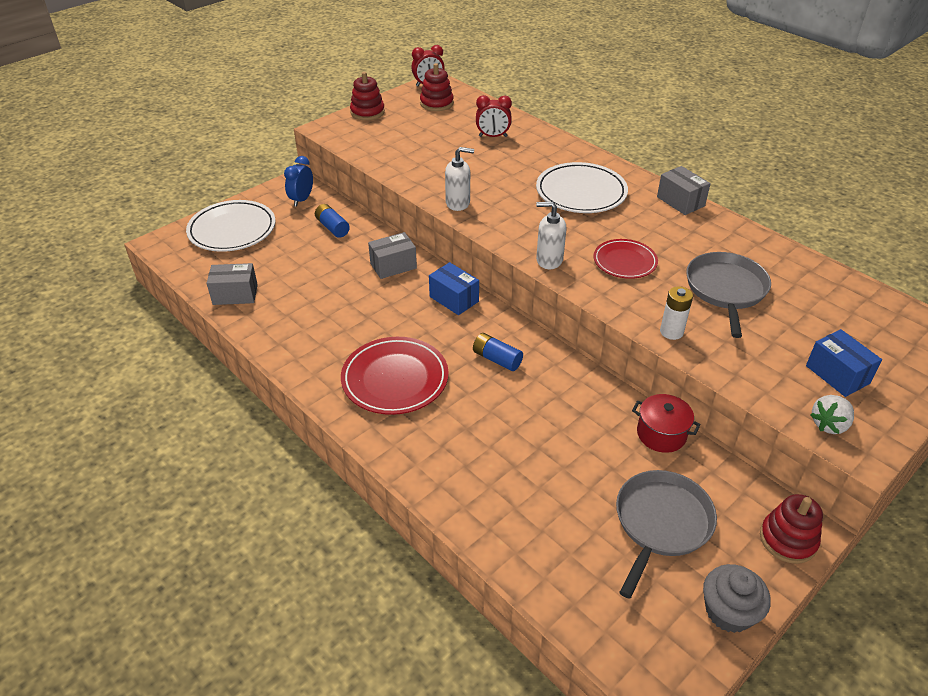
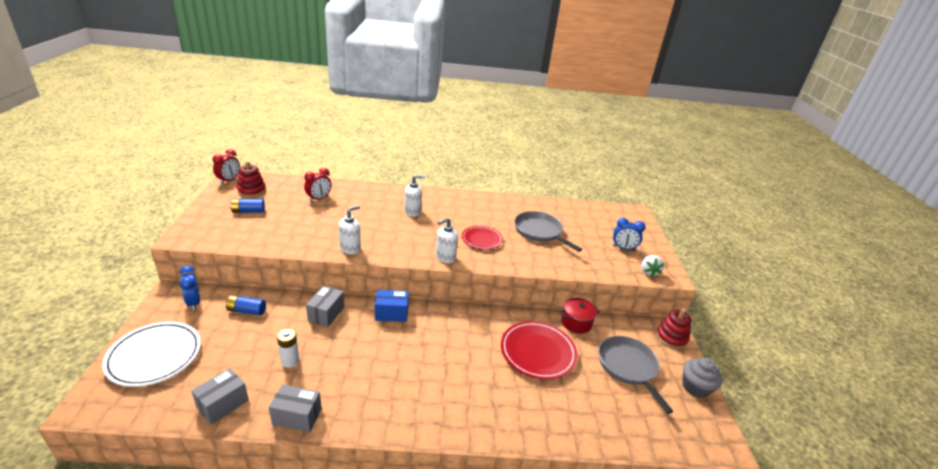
camera: 50 degrees left, 10 degrees down
red plate [341,337,449,415] -> red plate moved to [501,321,578,380]
red stacking toy [350,72,385,120] -> none
blue battery [473,333,523,371] -> blue battery moved to [229,199,265,213]
white plate [536,162,628,213] -> white soap dispenser [404,174,425,217]
grey box [657,166,711,215] -> grey box moved to [269,384,322,432]
white battery [660,286,693,340] -> white battery moved to [277,329,299,368]
blue box [806,329,882,397] -> blue clock [613,218,645,251]

